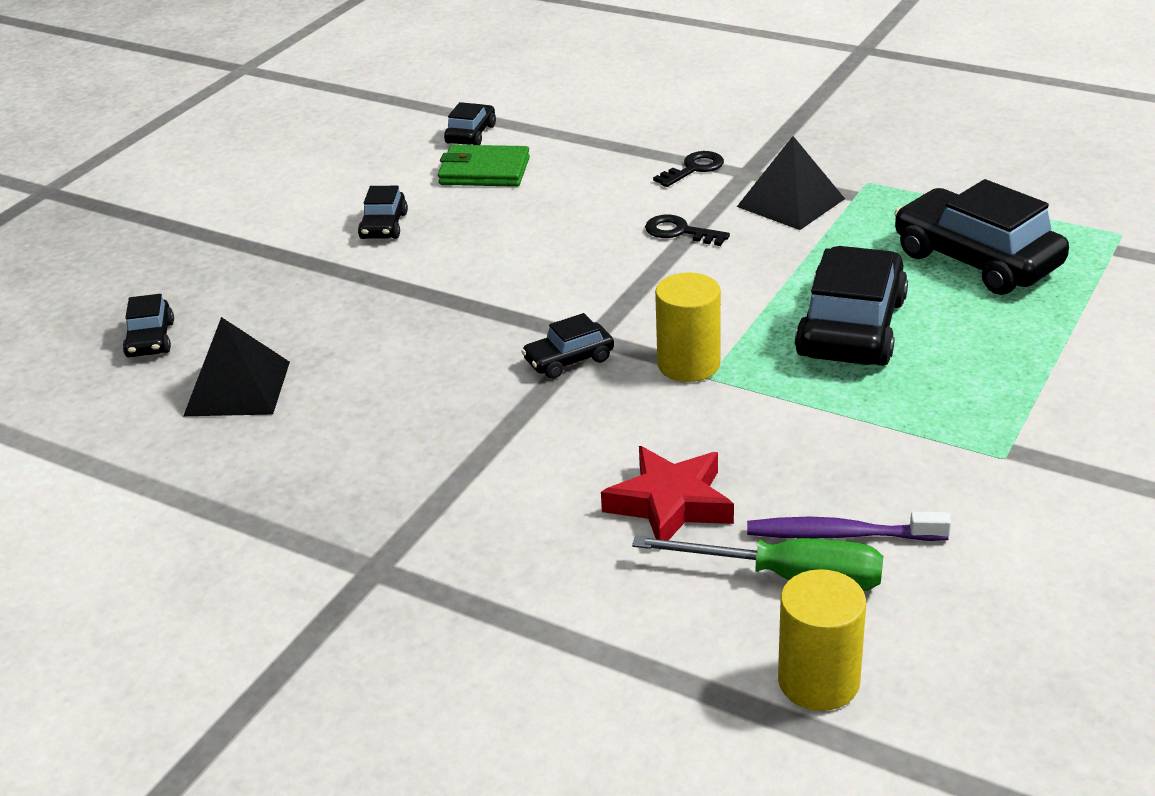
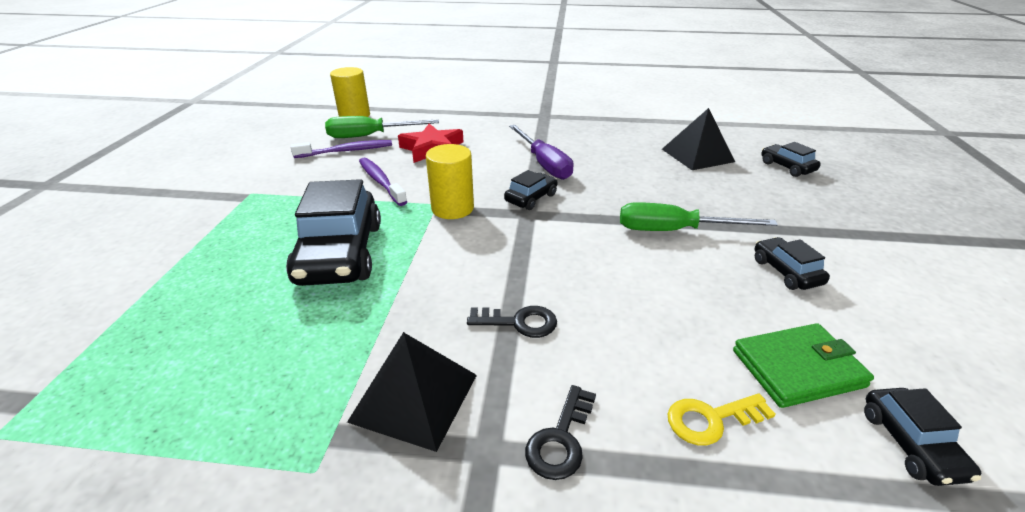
camera: 155 degrees right, 0 degrees up
black car [894,179,1069,295] -> none
none -> purple toothbrush [359,158,407,206]
none -> purple screwdriver [509,125,574,180]
none -> green screwdriver [620,202,778,231]
none -> yellow key [668,393,776,445]

